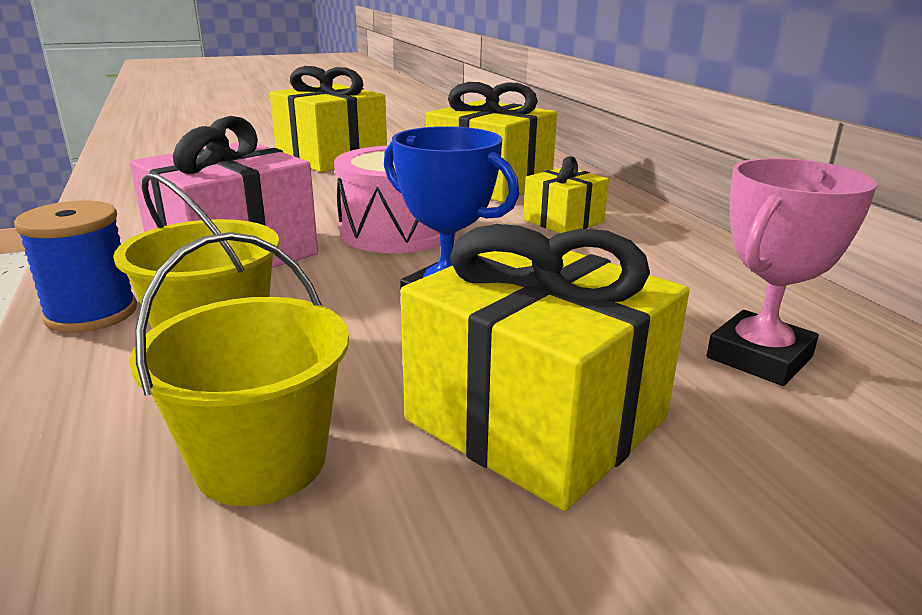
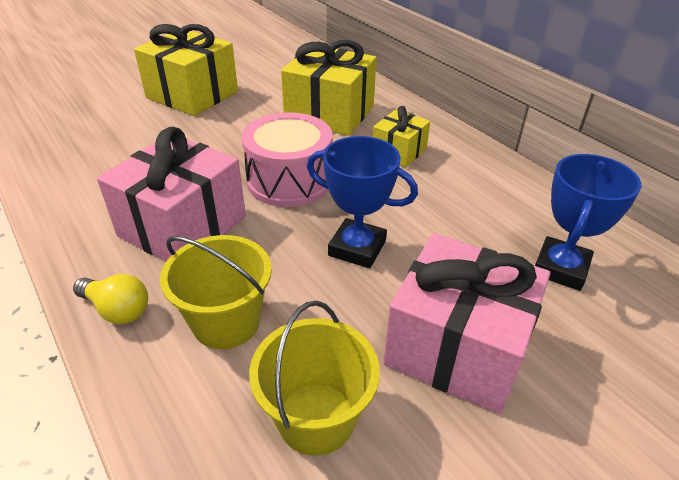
camera: 15 degrees left, 15 degrees up
blue spool [14,200,137,333] -> yellow light bulb [73,274,148,324]
yellow gift [401,224,689,511] -> pink gift [383,233,550,414]
pink trophy [707,158,877,386] -> blue trophy [535,154,641,291]

